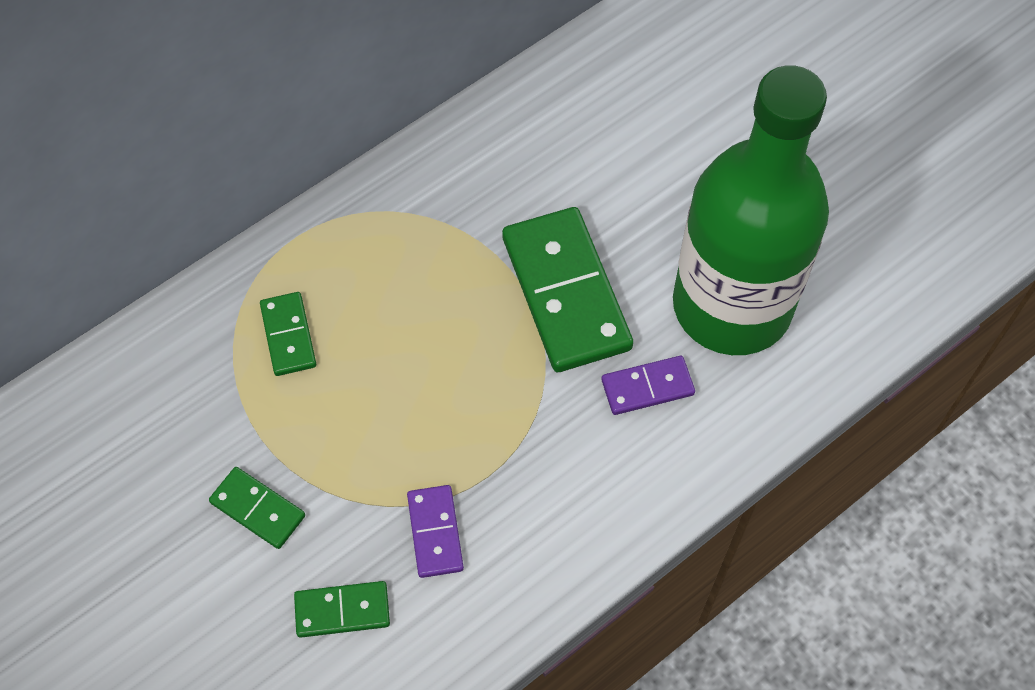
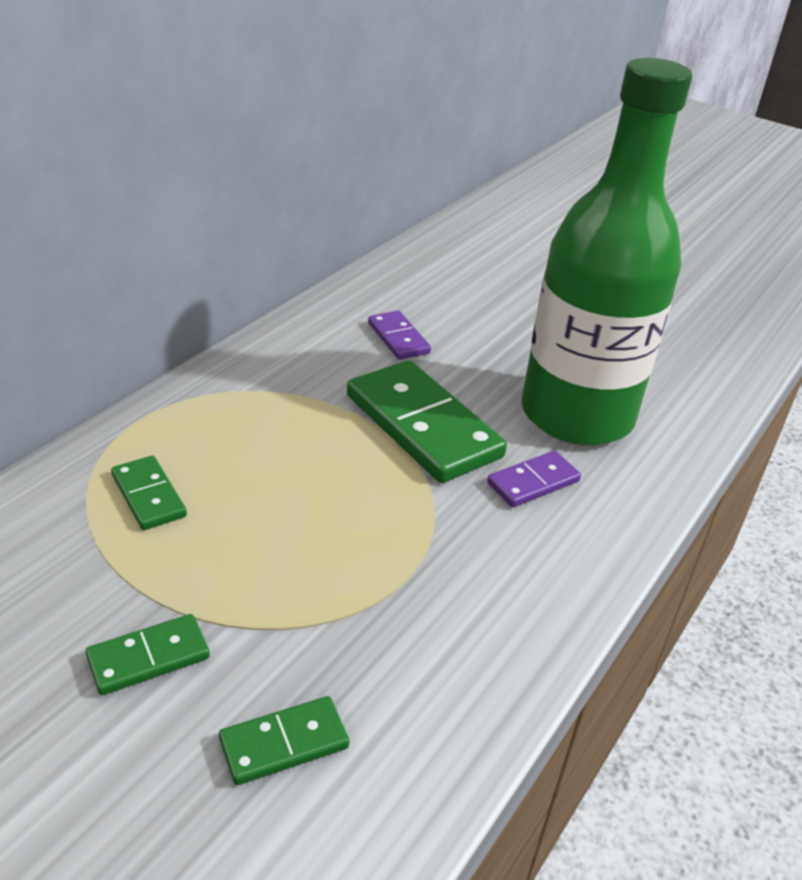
camera: 20 degrees left, 25 degrees down
green domino [209,467,305,549] -> green domino turned 45 degrees counterclockwise [85,614,210,695]
purple domino [407,485,464,578] -> purple domino moved to [368,310,431,360]

